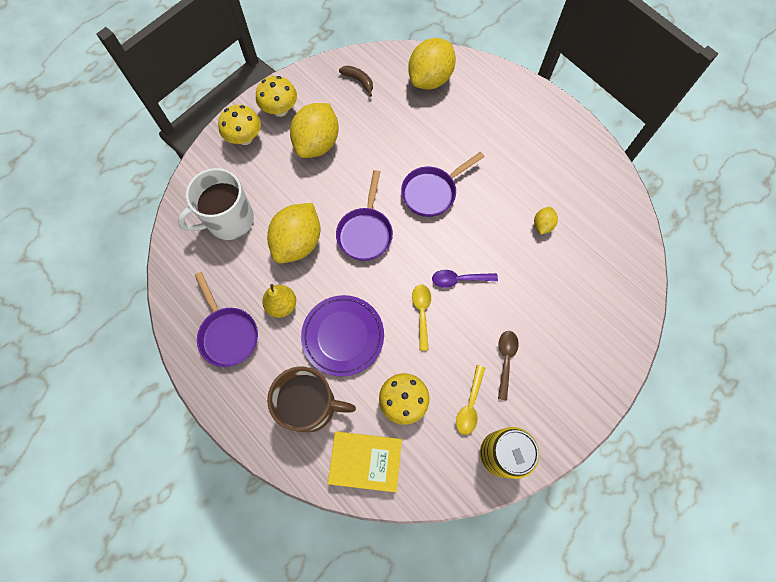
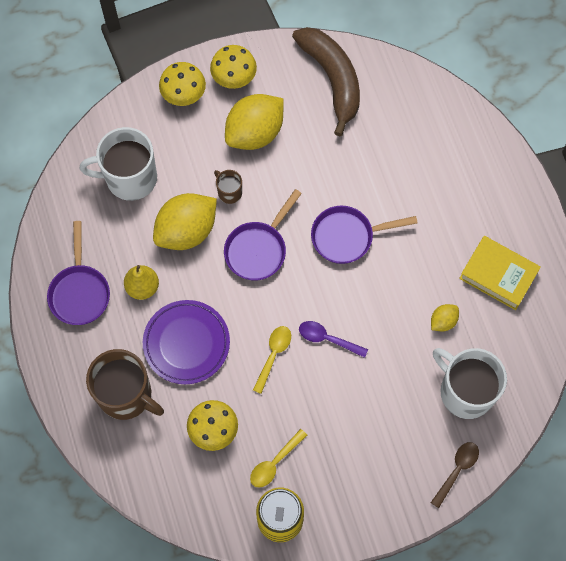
camera: 25 degrees right, 0 degrees up
yellow book [328,431,402,492] -> yellow book moved to [459,236,541,310]
brown banana [339,66,373,97] -> brown banana [292,27,360,136], size x2.31
yellow lemon [408,38,456,90] -> none
brown spoon [498,331,519,401] -> brown spoon moved to [431,442,479,508]
none -> brown mug [214,170,242,204]
none -> white mug [433,348,507,419]

